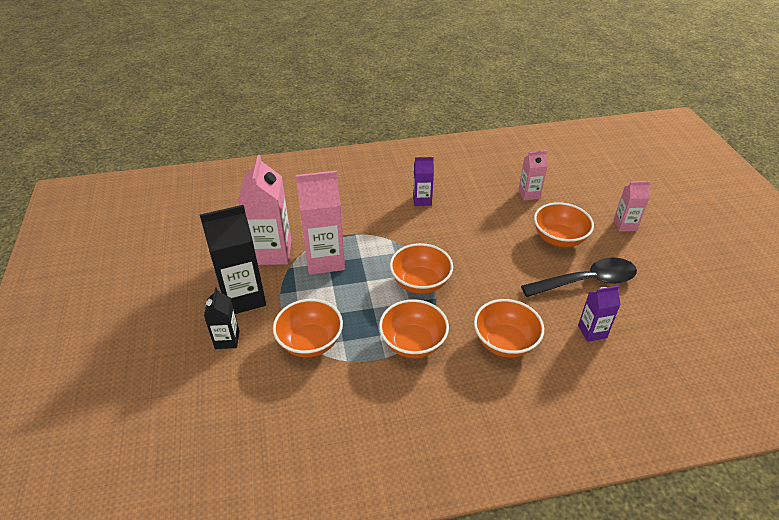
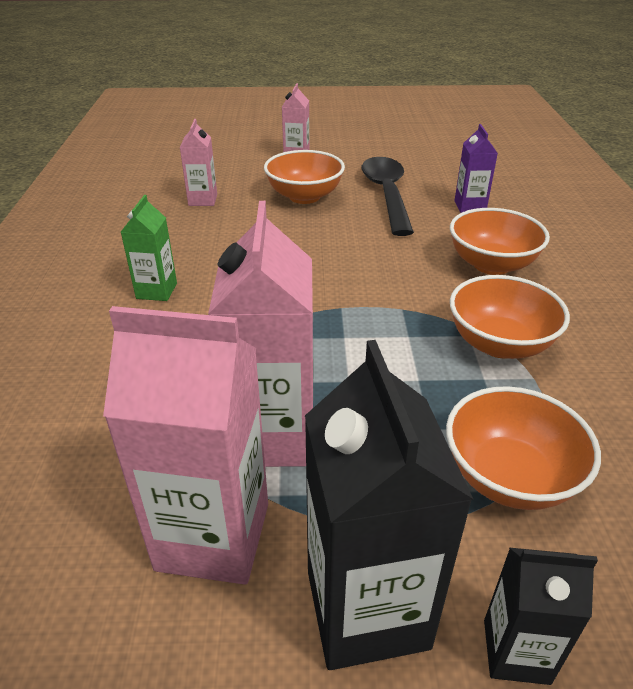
camera: 80 degrees left, 5 degrees down
orange bowl [390,243,453,294] -> none
purple carton [413,157,434,206] -> green carton [121,195,177,301]

